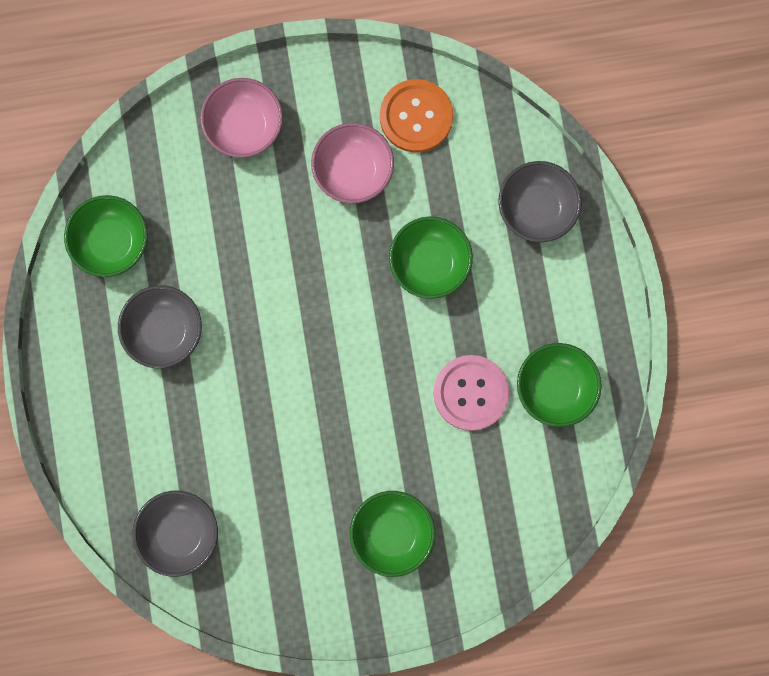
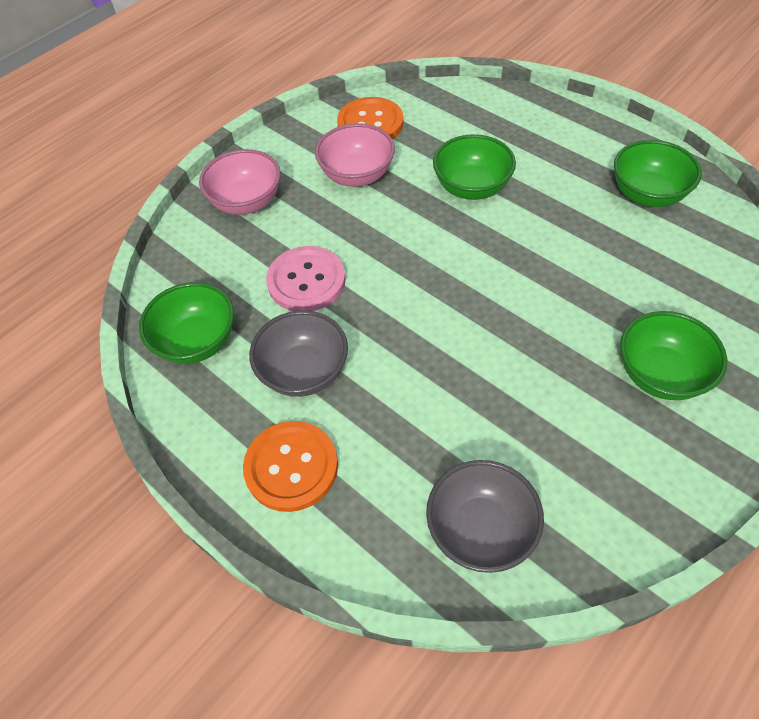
camera: 35 degrees left, 25 degrees down
pink button [434,355,509,431] -> pink button moved to [266,246,346,311]
grey bowl [498,161,582,242] -> none
none -> orange button [243,421,338,512]

